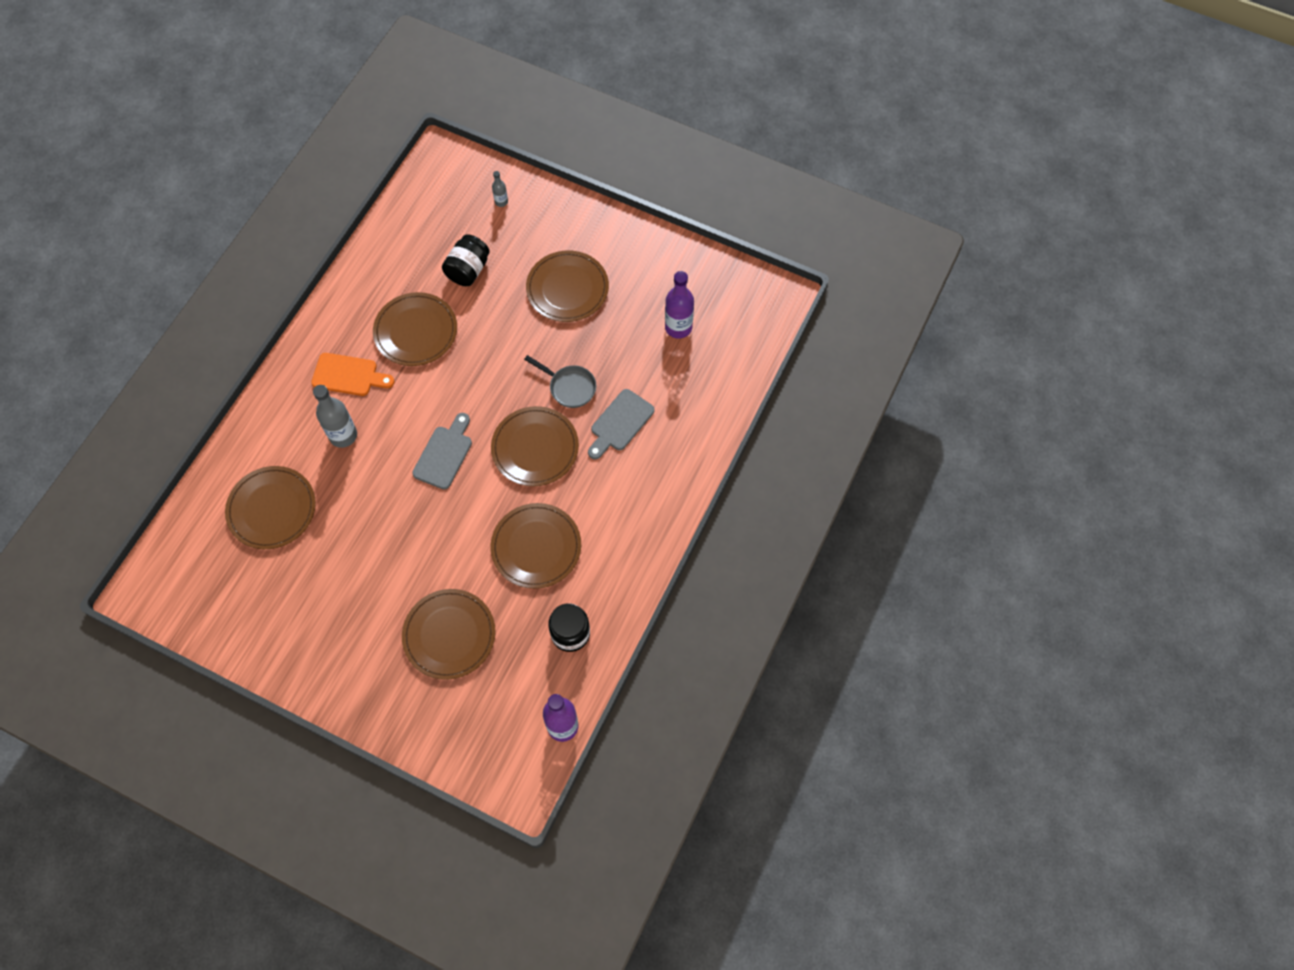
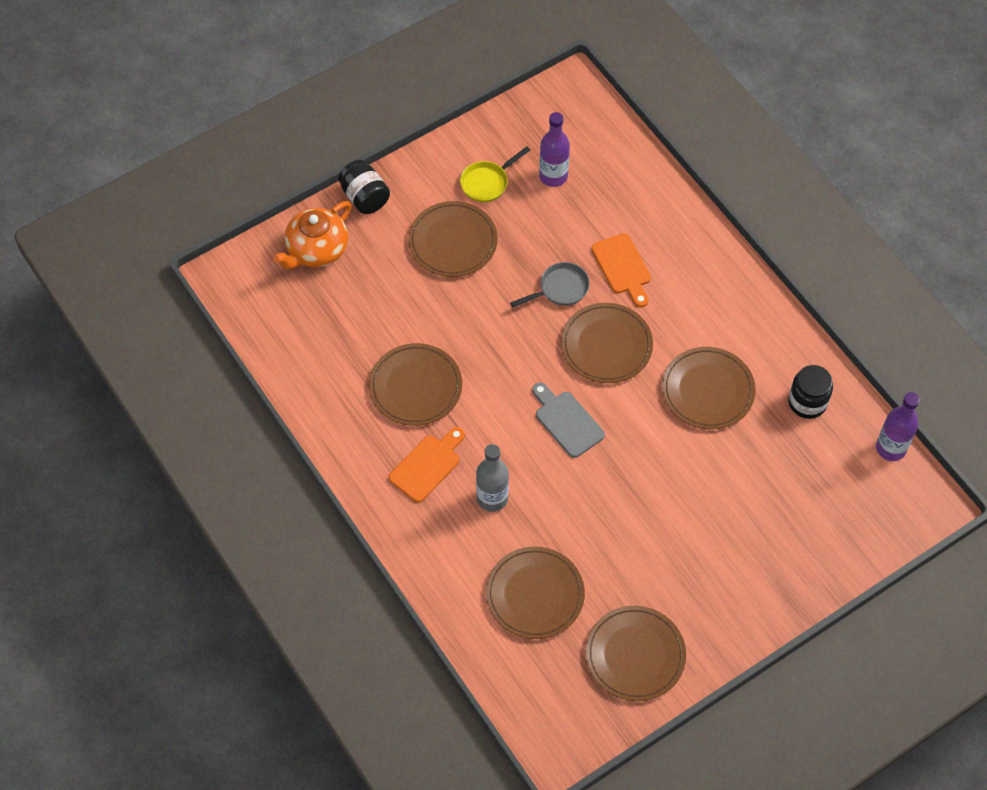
camera: 60 degrees left, 5 degrees down
brown plate [402,589,496,680] -> brown plate moved to [586,606,686,701]
black jar [442,234,490,286] -> black jar moved to [338,160,390,214]
grey bottle [492,171,508,207] -> orange teapot [273,201,351,269]
grey cutting board [588,389,655,459] -> orange cutting board [591,233,651,307]
none -> yellow pan [460,146,530,203]

